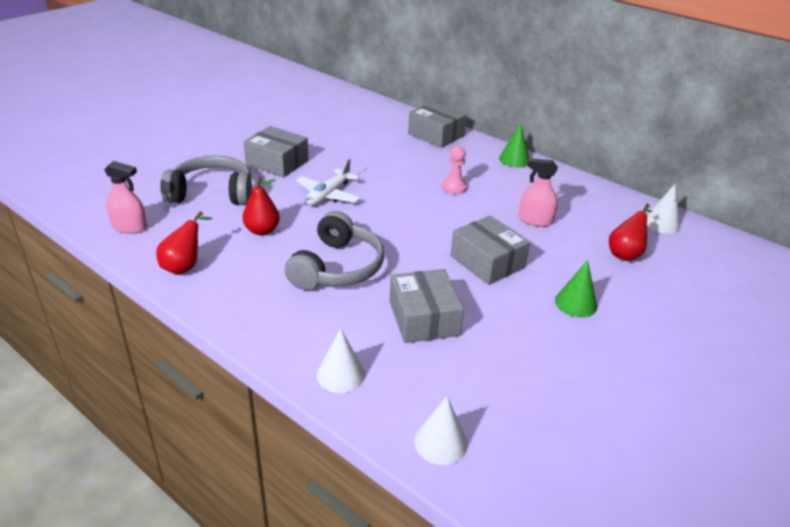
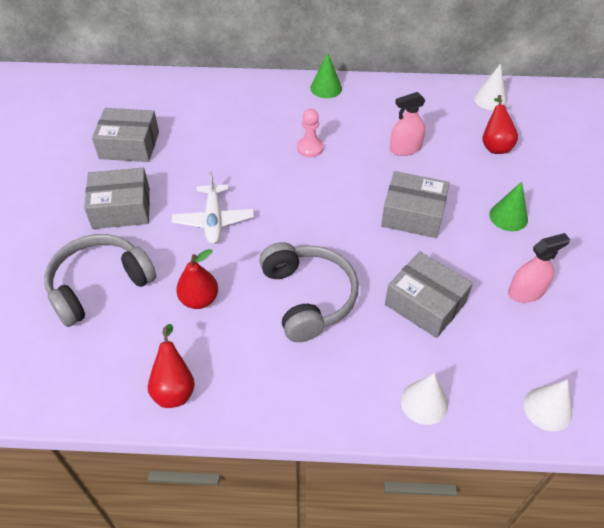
camera: 35 degrees left, 15 degrees up
pink spray bottle [104,161,147,234] -> pink spray bottle moved to [508,233,570,303]
grey box [408,101,467,148] -> grey box moved to [92,108,159,162]

